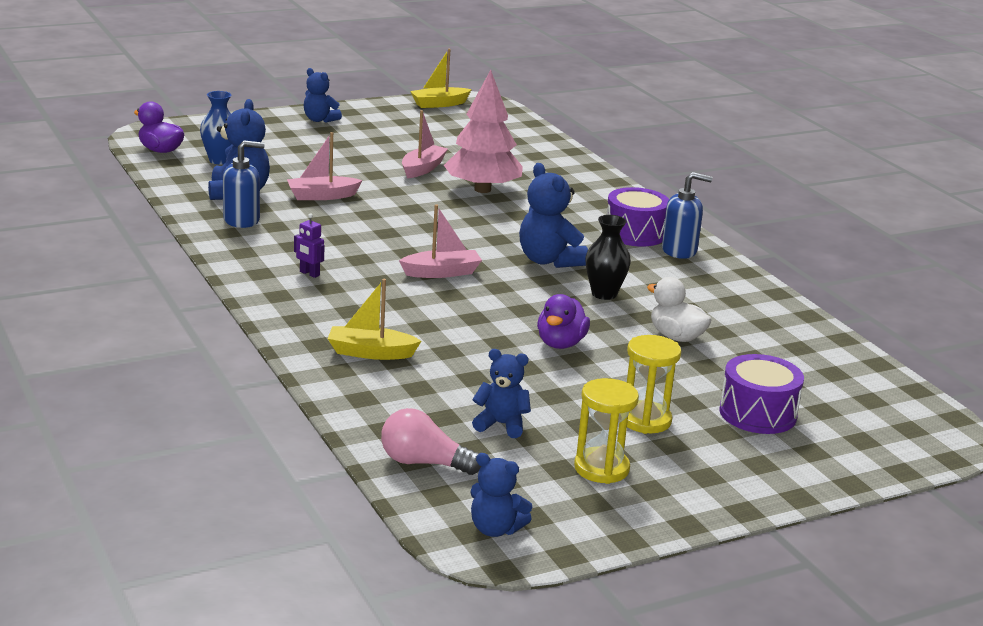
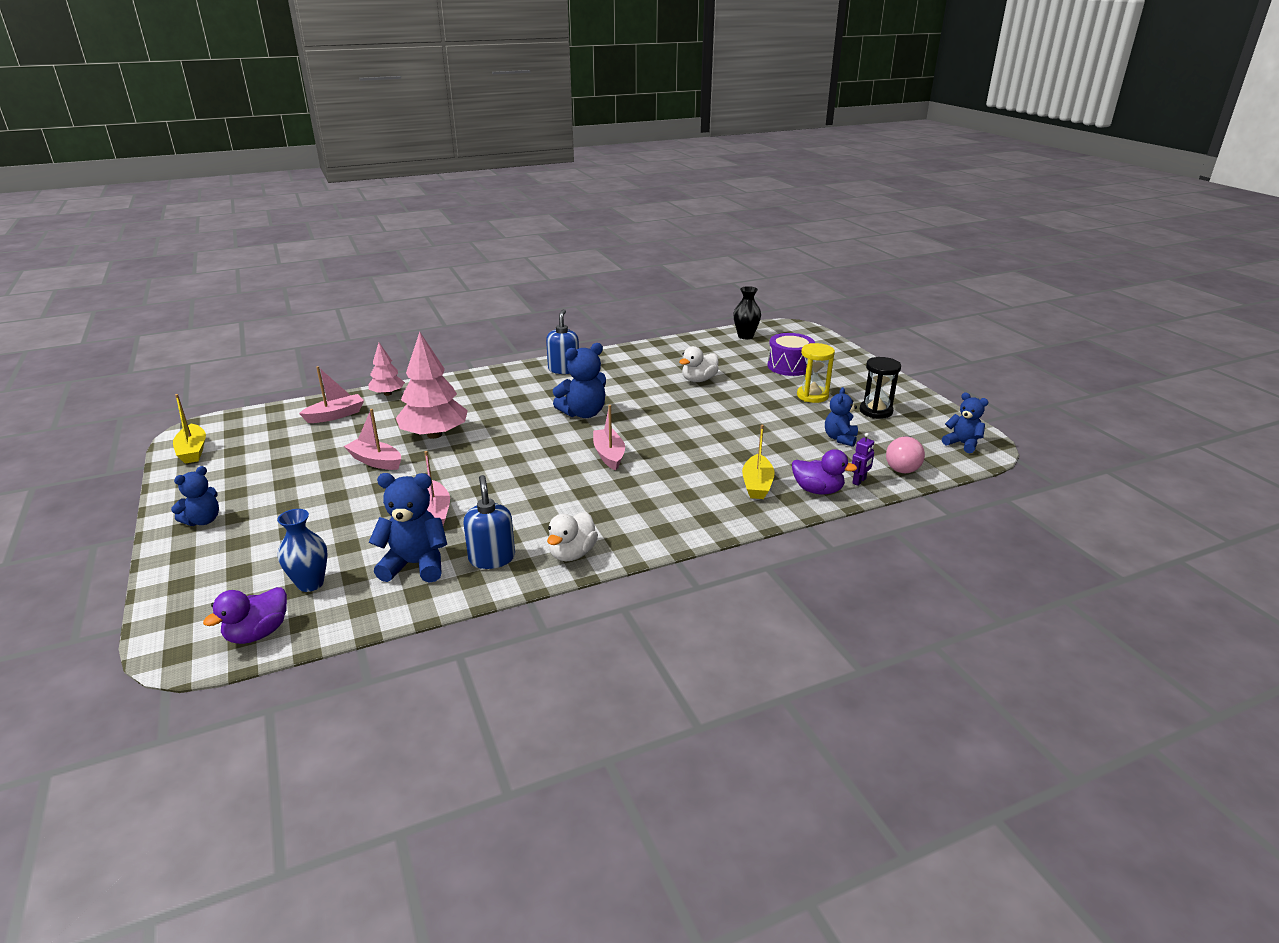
camera: 85 degrees left, 5 degrees up
purple robot [294,213,324,278] -> purple robot moved to [851,433,874,486]
blue teddy bear [470,453,532,537] -> blue teddy bear turned 75 degrees counterclockwise [942,392,988,453]
purple duck [537,294,590,349] -> purple duck moved to [792,449,857,494]
yellow hourglass [574,378,639,484] -> black hourglass [860,357,901,419]
black vase [585,215,631,300] -> black vase moved to [733,286,761,339]
purple drum [606,187,669,247] -> none
none -> pink boat [299,366,364,423]
none -> pink tree [368,343,405,396]
none -> white duck [547,512,598,561]

